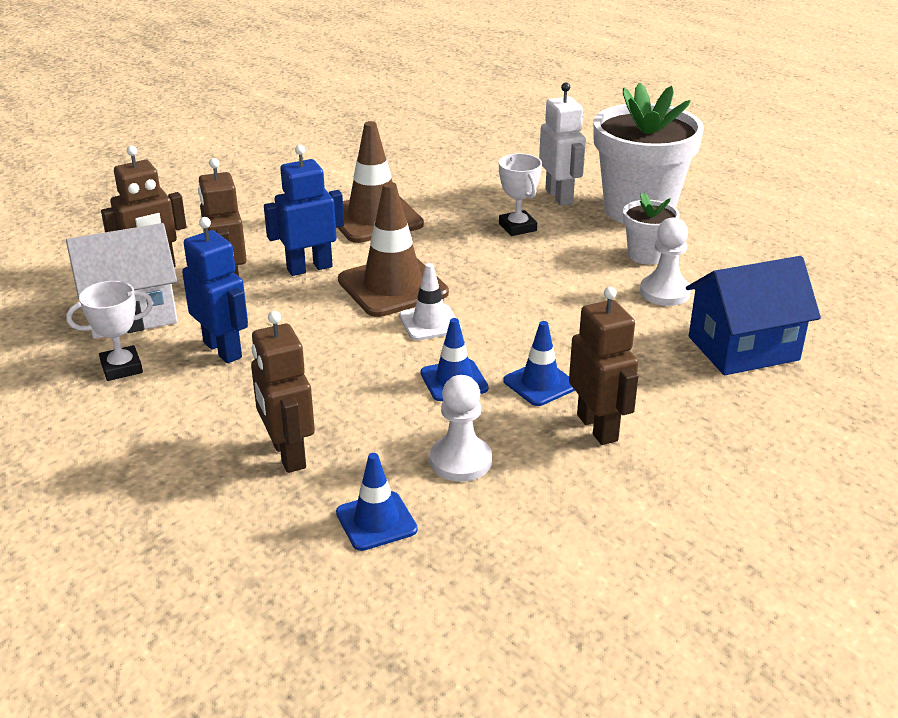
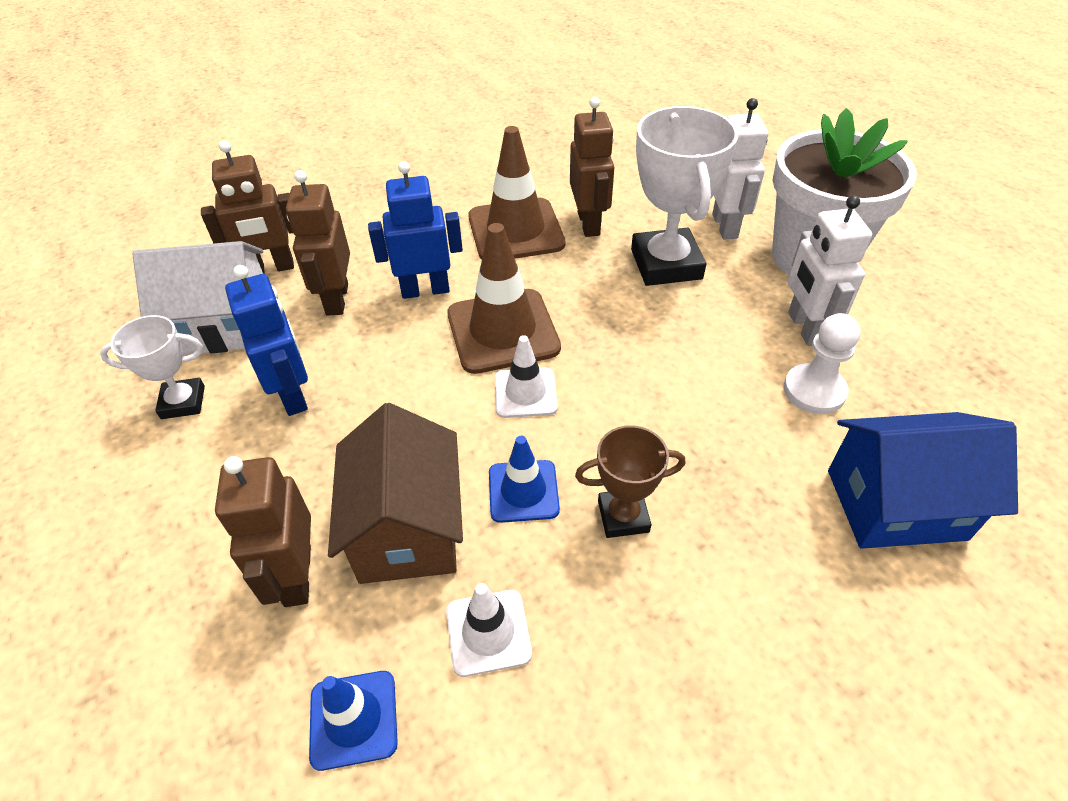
camera: 15 degrees right, 15 degrees up
white pawn [430,375,492,482] -> white traffic cone [446,583,532,677]
white trophy [499,153,542,236] -> white trophy [631,106,738,286], size x1.82
blue traffic cone [503,321,575,406] -> brown trophy [575,425,686,538]
brown robot [569,287,638,445] -> brown robot moved to [570,97,614,237]
white flower pot [623,193,680,265] -> white robot [788,195,872,346]
none -> brown house [328,403,463,584]

